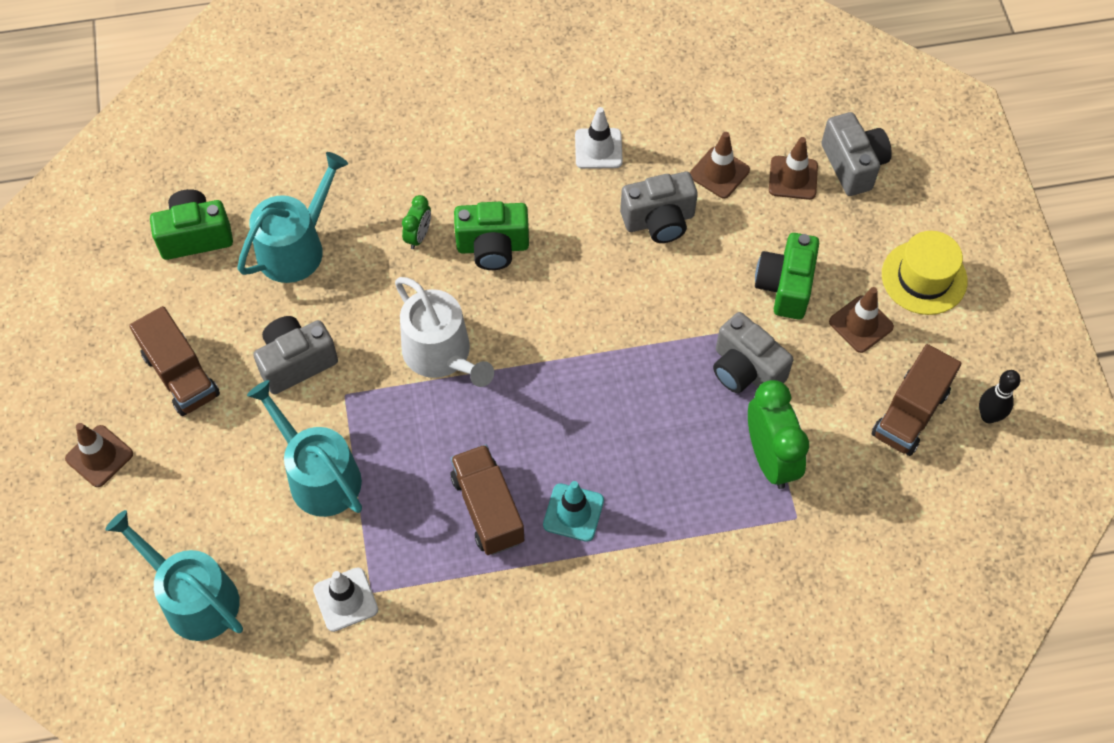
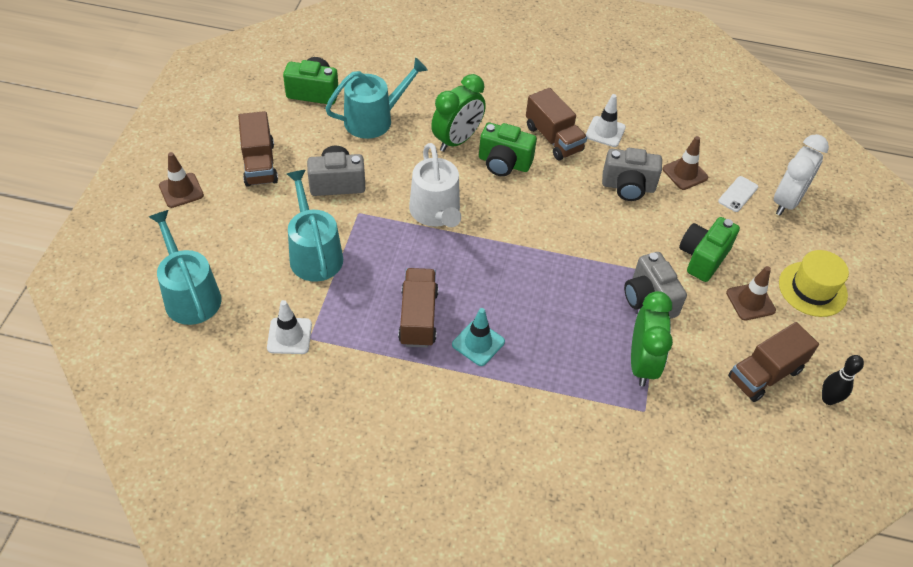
camera: 20 degrees right, 10 degrees down
green clock [402,195,431,249] -> green clock [431,74,486,152], size x1.94
brown traffic cone [769,137,818,200] -> white phone [718,176,758,212]
grey camera [821,112,892,196] -> white clock [774,134,829,216]
none -> brown truck [526,88,587,160]

